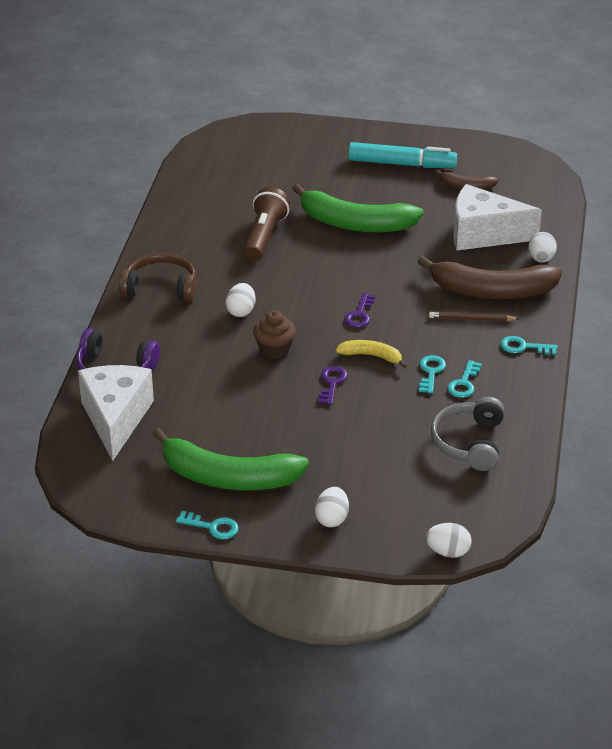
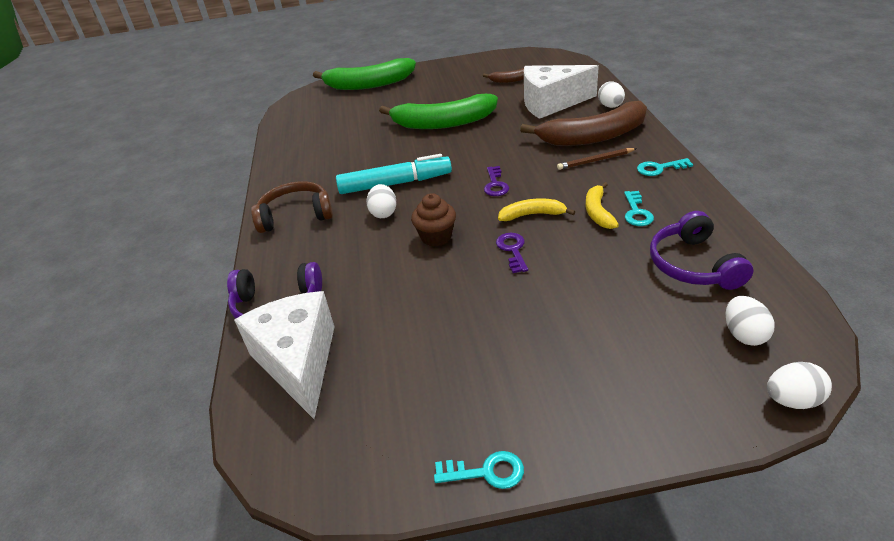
camera: 15 degrees left, 0 degrees up
green banana [153,428,309,490] -> green banana moved to [313,58,416,90]
brown flashlight [243,187,290,261] -> none
white egg [315,487,349,527] -> white egg moved to [726,296,775,346]
turquoise marker [348,142,457,168] -> turquoise marker moved to [336,154,452,194]
turquoise key [419,355,446,394] -> yellow banana [586,182,619,229]
grey headphones [431,397,504,471] -> purple headphones [650,211,753,290]

